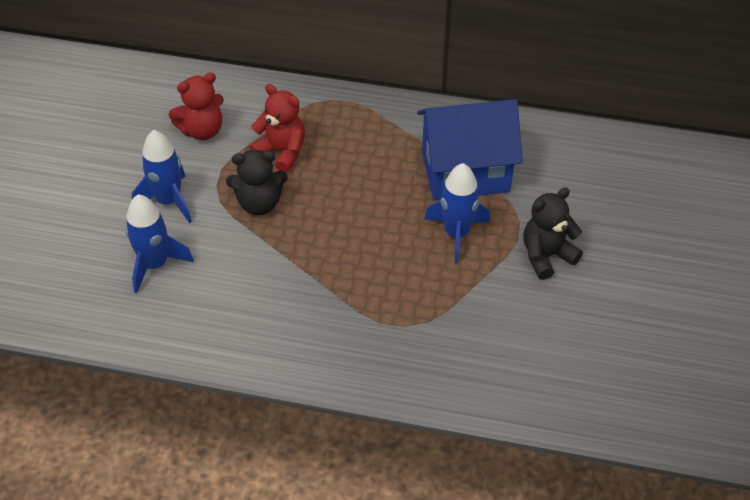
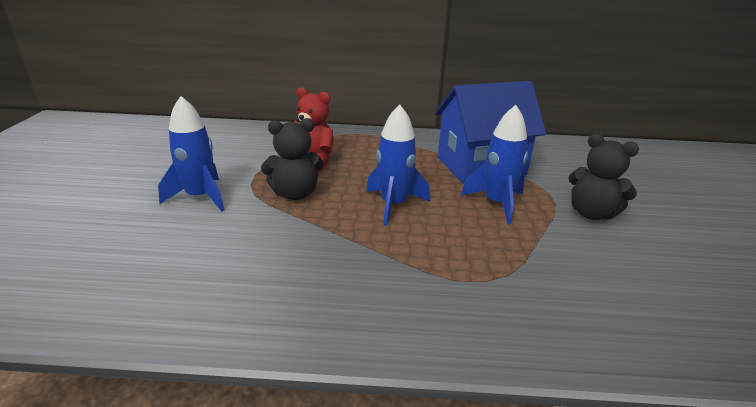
camera: 10 degrees left, 20 degrees down
blue rocket [125,194,194,293] -> blue rocket moved to [366,104,430,226]
red teddy bear [168,73,224,140] -> none
black teddy bear [523,187,583,280] -> black teddy bear turned 105 degrees counterclockwise [569,134,639,220]

